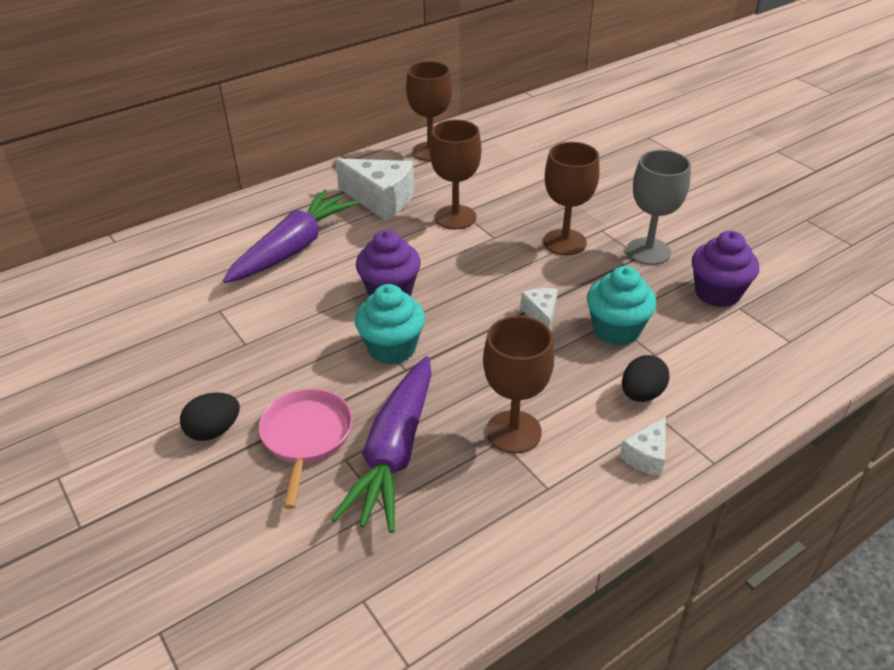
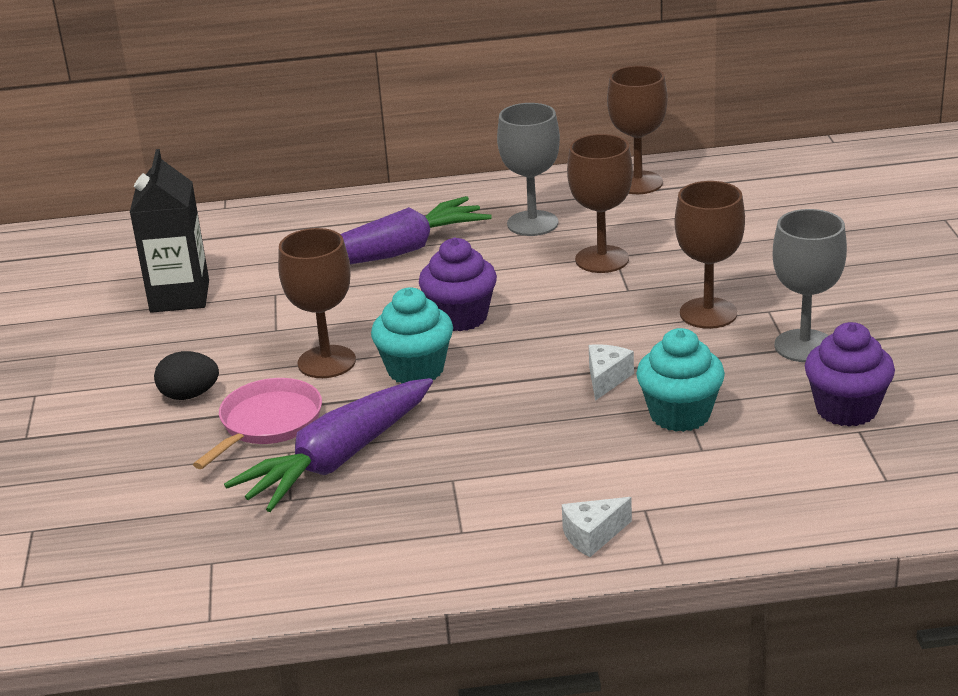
camera: 30 degrees right, 10 degrees down
white cheese [335,158,414,220] -> grey goblet [497,103,560,236]
brown goblet [483,316,554,453] -> brown goblet moved to [278,228,356,378]
black egg [622,355,670,402] -> none
none -> black carton [130,149,209,313]

